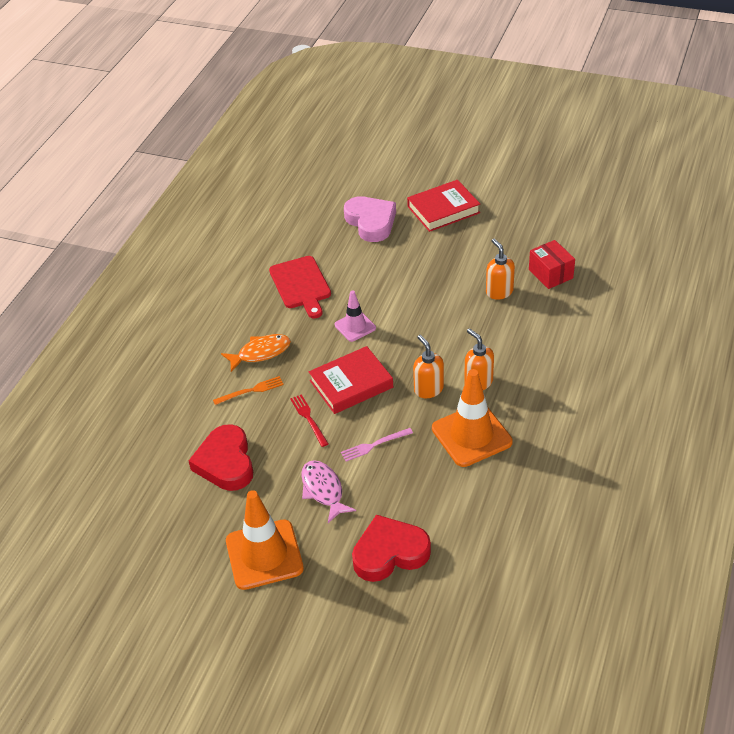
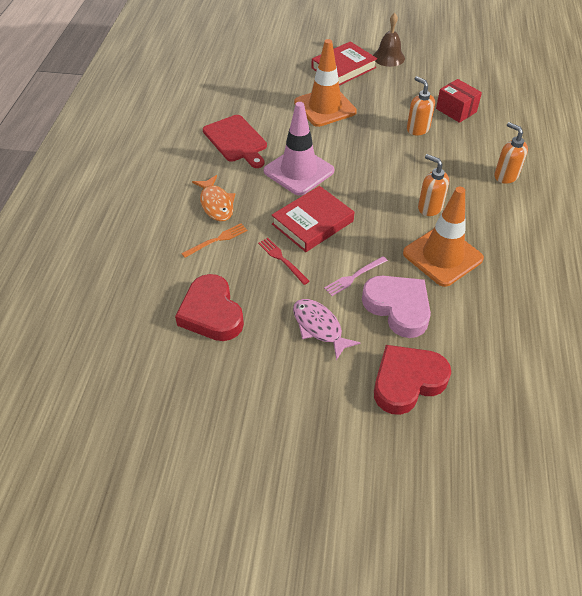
camera: 15 degrees left, 5 degrees up
orange fish [221,334,291,372] -> orange fish turned 105 degrees clockwise [192,175,235,221]
orange traffic cone [226,490,304,590] -> orange traffic cone moved to [294,39,357,127]
pink traffic cone [335,290,376,342] -> pink traffic cone [264,102,334,196], size x1.77
pink heart [344,196,396,242] -> pink heart moved to [362,276,431,338]
orange soap dispenser [413,335,444,398] -> orange soap dispenser moved to [494,122,528,184]
none -> brown bell [373,13,405,67]

